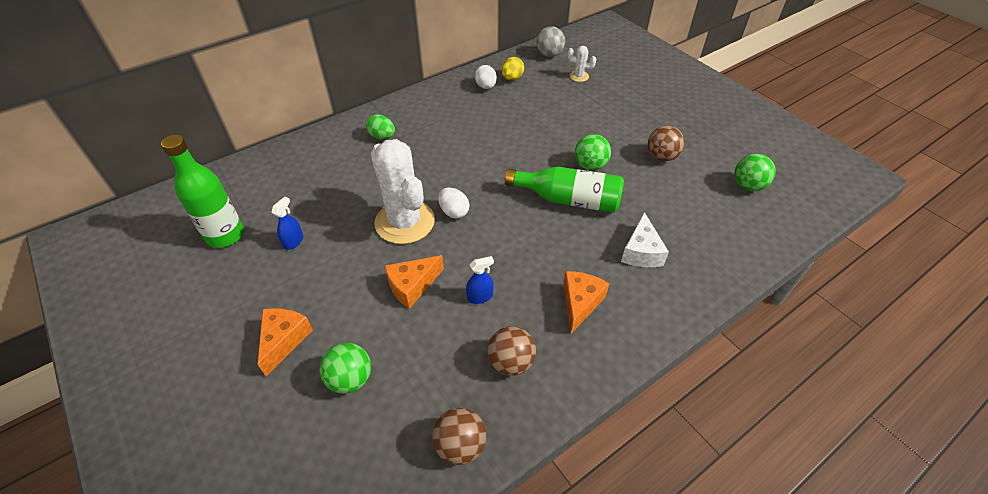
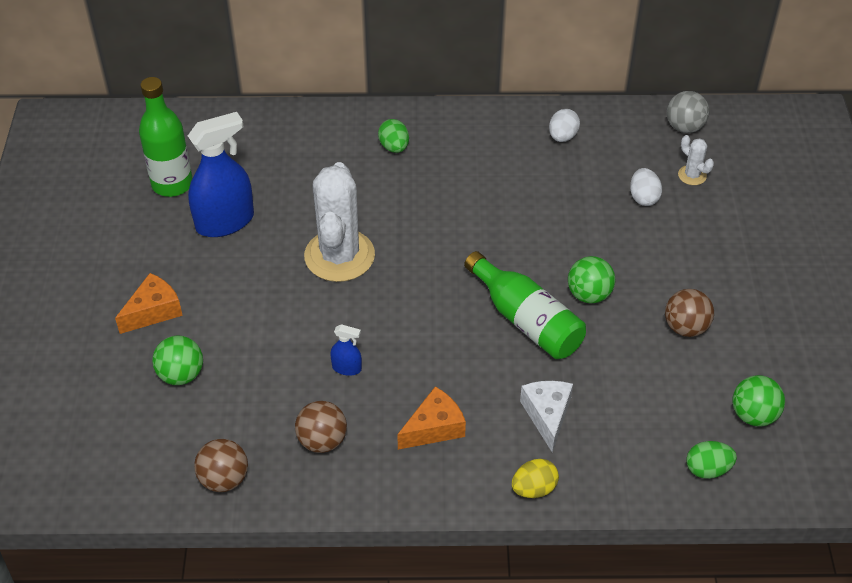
camera: 35 degrees right, 0 degrees up
blue spray bottle [271,197,303,250] -> blue spray bottle [188,112,254,237], size x2.23
orange cheese [385,255,444,309] -> none
white egg [438,188,470,219] -> white egg moved to [630,168,662,206]
yellow egg [502,57,524,80] -> yellow egg moved to [512,459,559,498]
white cheese [621,212,669,267] -> white cheese turned 135 degrees clockwise [520,381,573,453]
none -> green egg [686,441,737,479]

